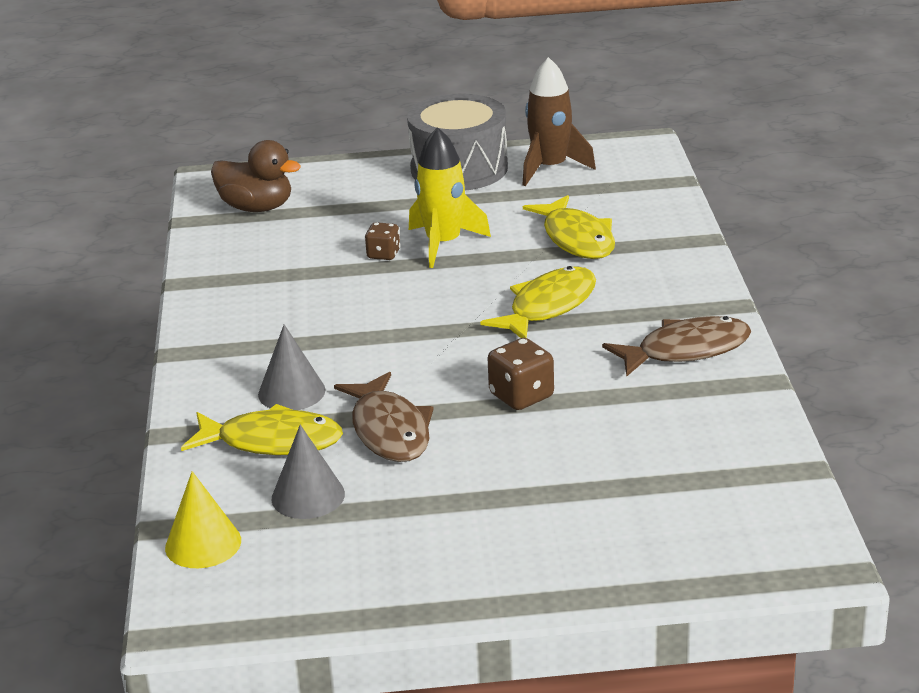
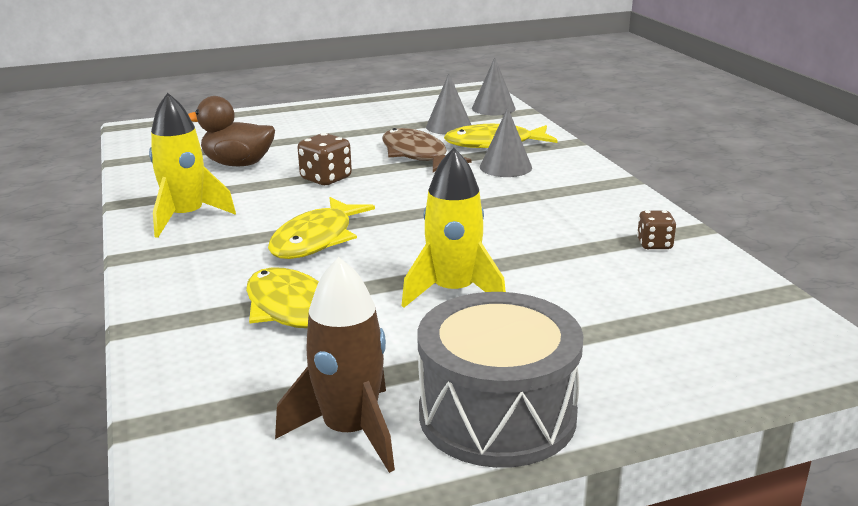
camera: 165 degrees right, 5 degrees down
yellow cone [165,471,241,568] -> grey cone [472,57,516,115]
brown duck [211,140,301,212] -> brown duck moved to [188,96,275,166]
brown dice [365,222,400,260] -> brown dice moved to [637,210,676,249]
brown fish [602,316,751,377] -> yellow rocket [149,93,236,238]

